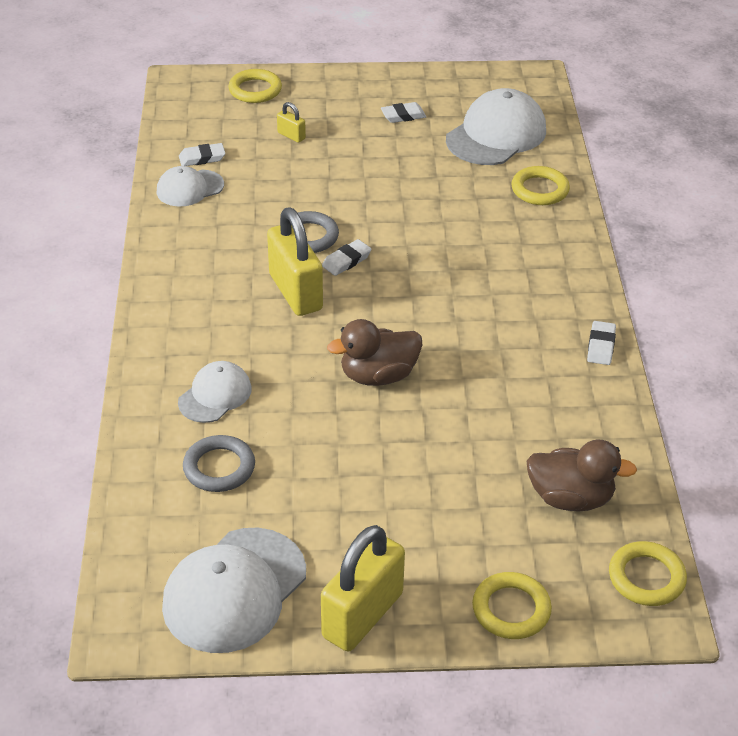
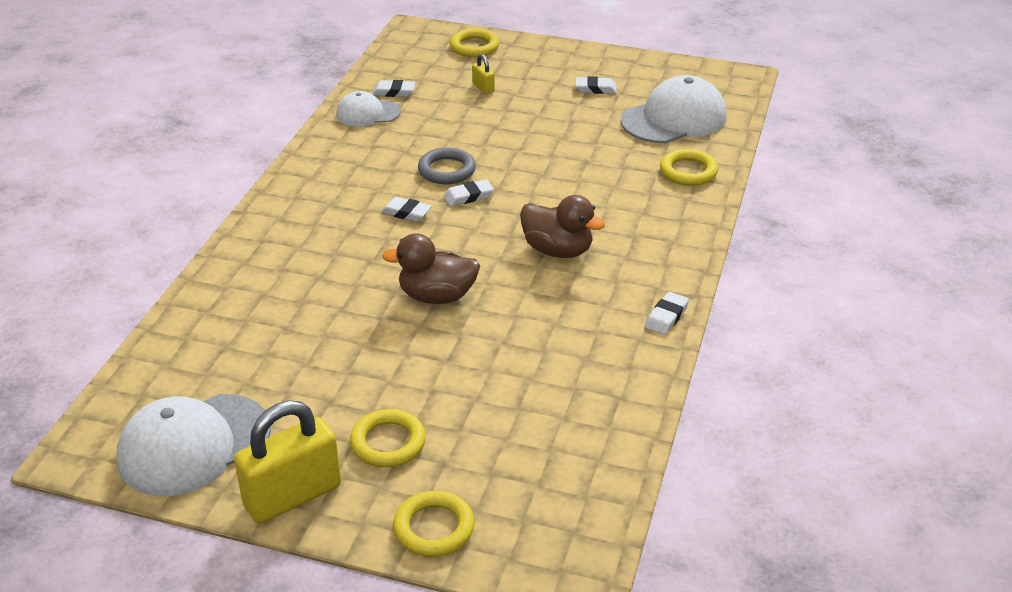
camera: 20 degrees right, 5 degrees down
white cap [178,361,252,423] -> none
grey ring [183,435,255,492] -> none
yellow padlock [267,208,323,316] -> white eraser [381,197,432,222]
brown duck [526,440,637,512] -> brown duck moved to [520,195,605,258]
yellow ring [609,541,687,606] -> yellow ring moved to [350,409,426,467]

